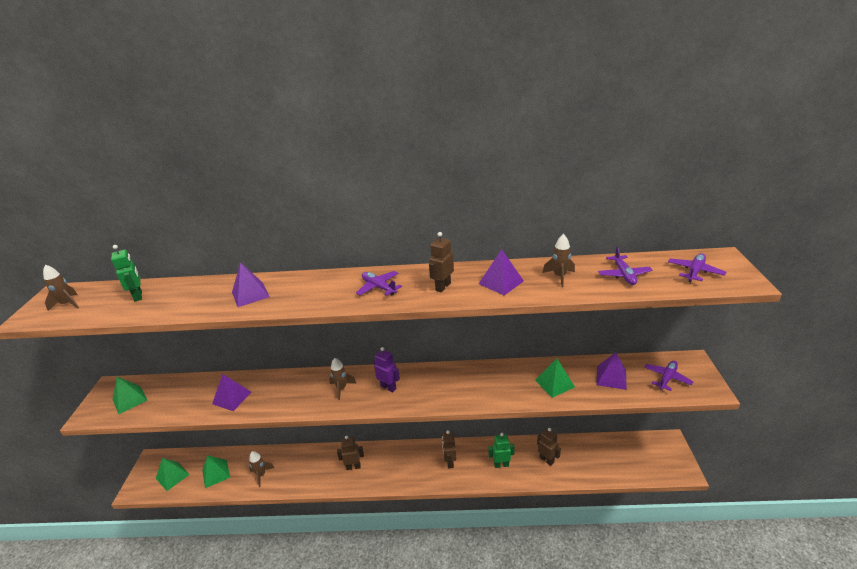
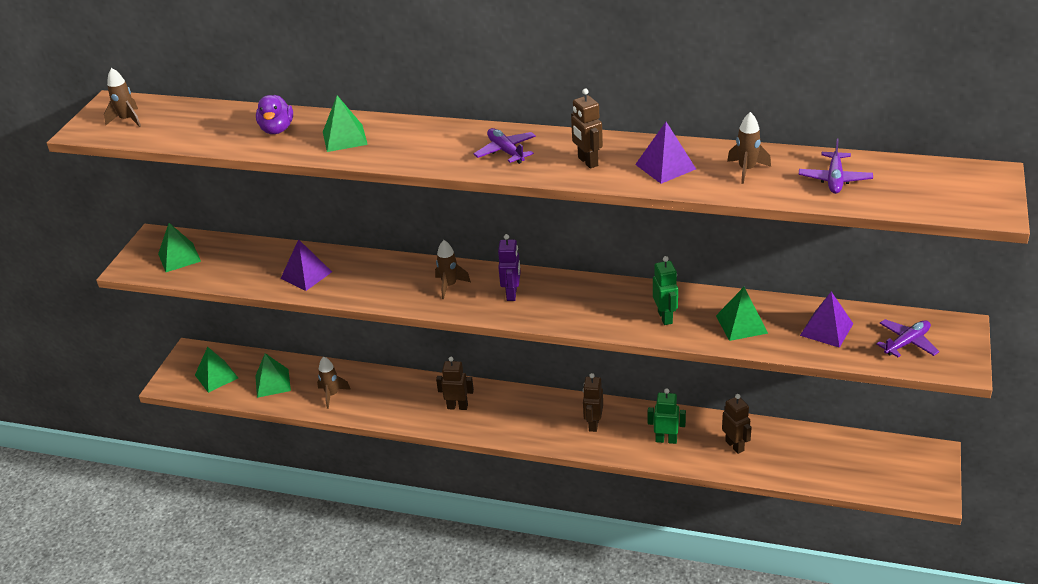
camera: 15 degrees right, 5 degrees up
green robot [111,245,142,301] -> green robot moved to [653,256,678,325]
purple pyramid [232,262,270,307] -> green pyramid [323,95,368,152]
purple robot [374,347,400,392] -> purple robot turned 45 degrees clockwise [498,234,521,301]
brown robot [429,232,454,292] -> brown robot turned 75 degrees counterclockwise [571,88,603,169]
purple plane [668,253,726,282] -> none
none -> purple duck [256,95,293,134]

